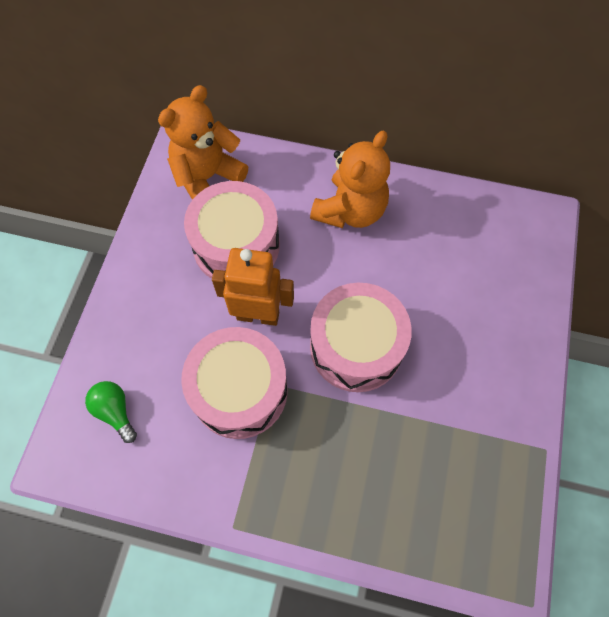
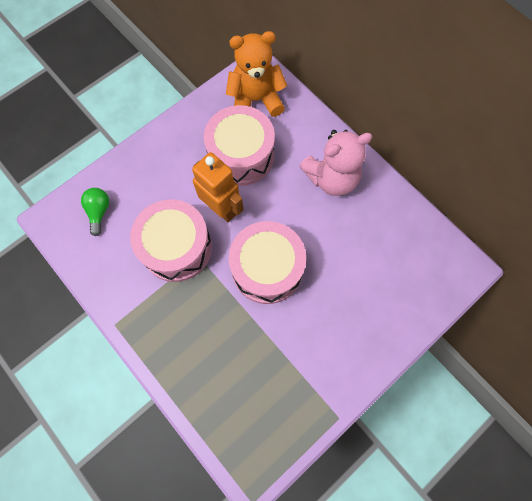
camera: 35 degrees right, 5 degrees up
orange teddy bear [310,131,390,228] -> pink teddy bear [300,130,373,196]

